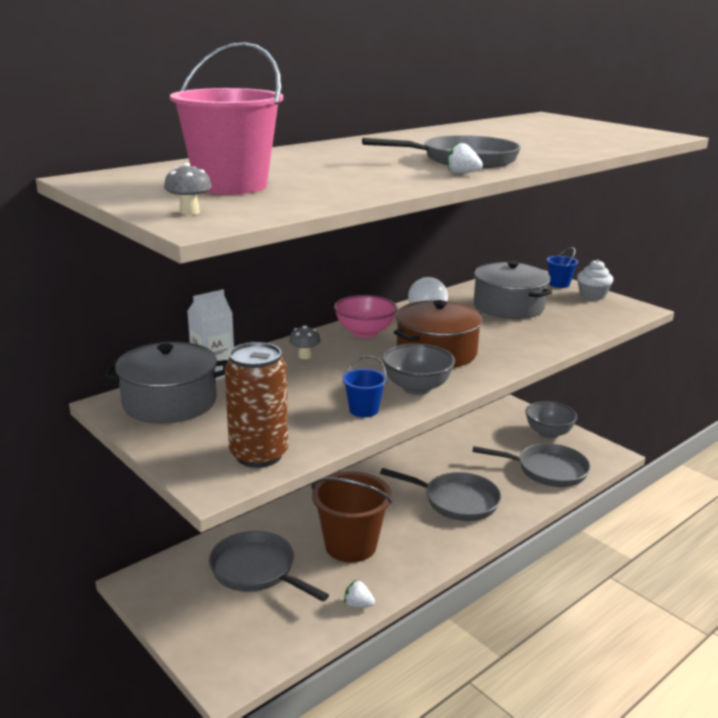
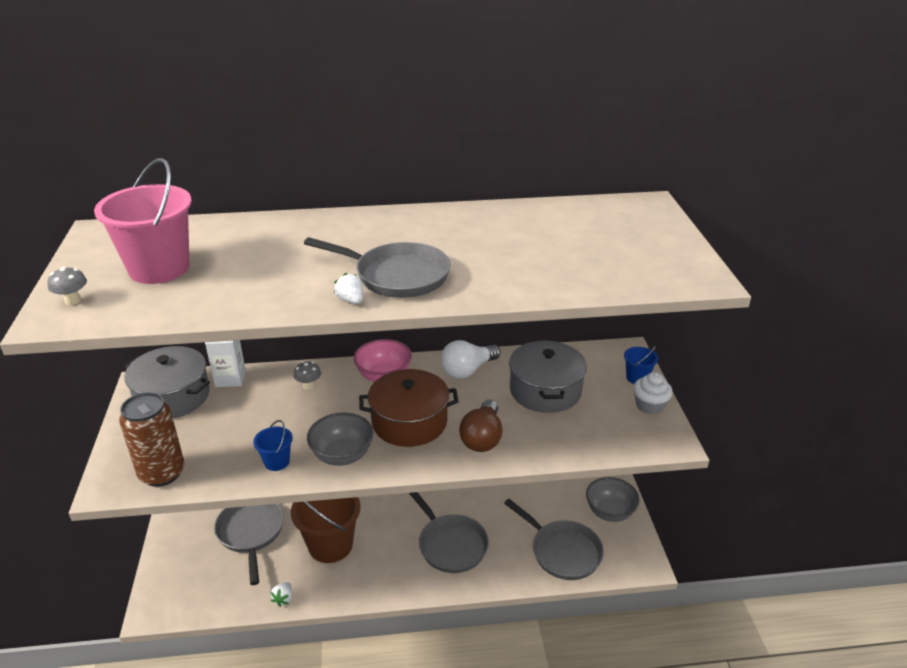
camera: 35 degrees right, 10 degrees up
white strawberry [344,580,375,607] -> white strawberry turned 135 degrees counterclockwise [270,582,293,607]
none -> brown light bulb [459,400,502,452]

